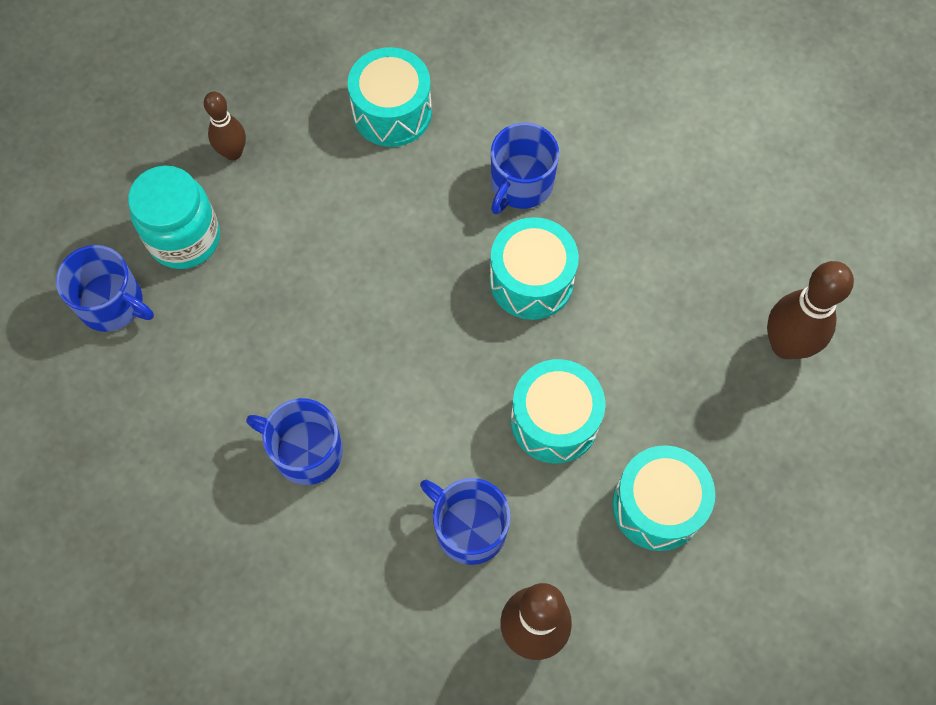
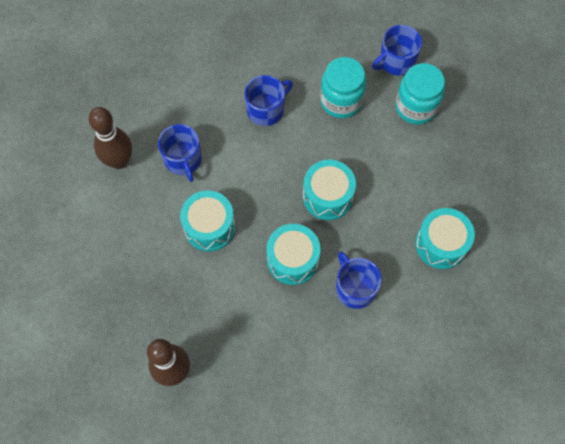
camera: 120 degrees right, 0 degrees up
brown bowling pin [204,92,246,160] -> none
blue mug [420,478,511,565] -> blue mug turned 90 degrees clockwise [158,124,202,182]
turquoise drum [612,445,715,551] -> turquoise drum moved to [303,159,356,220]
none -> turquoise jar [320,57,366,118]

